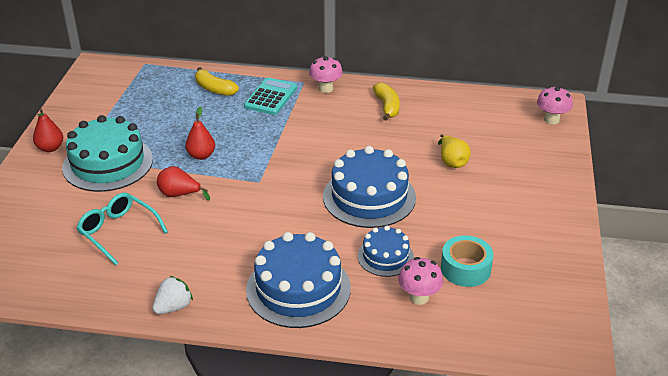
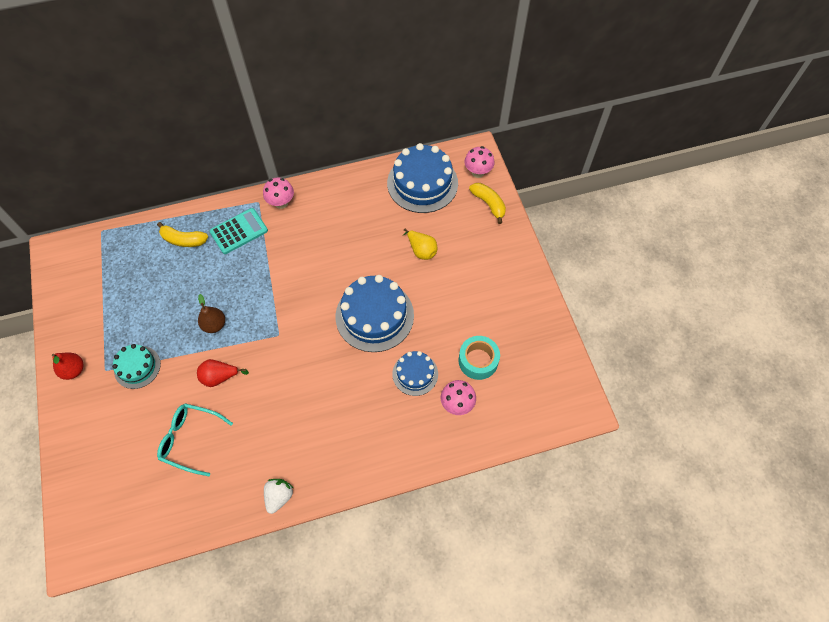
camera: 25 degrees left, 25 degrees up
turquoise cake [62,115,153,192] -> turquoise cake [112,344,161,389], size x0.56
red pear [185,107,215,160] -> brown pear [198,294,225,333]
turquoise calculator [244,77,297,115] -> turquoise calculator turned 60 degrees clockwise [210,208,268,254]
blue cake [246,232,351,328] -> blue cake moved to [387,143,458,213]
yellow banana [373,82,400,121] -> yellow banana moved to [469,183,506,224]

